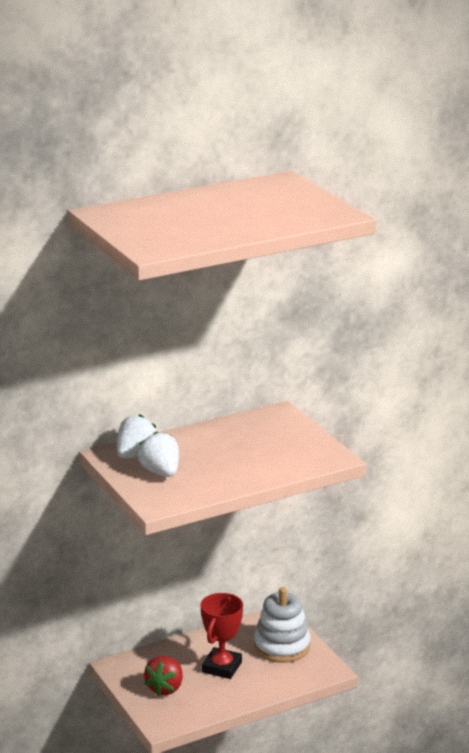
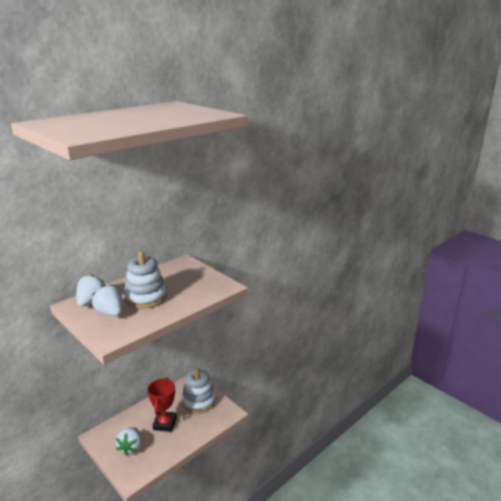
camera: 15 degrees left, 0 degrees up
red strawberry [144,656,183,696] -> white strawberry [115,427,142,456]
none -> white stacking toy [124,251,167,309]

